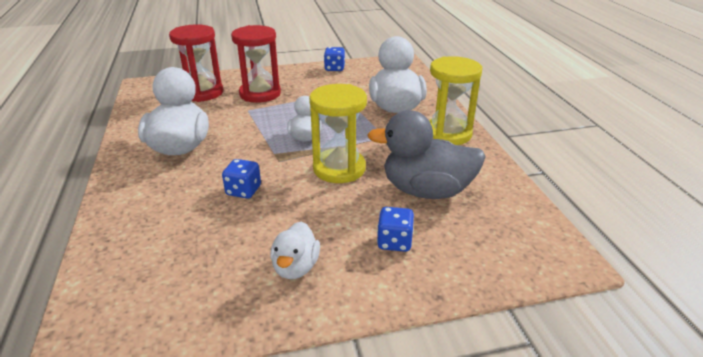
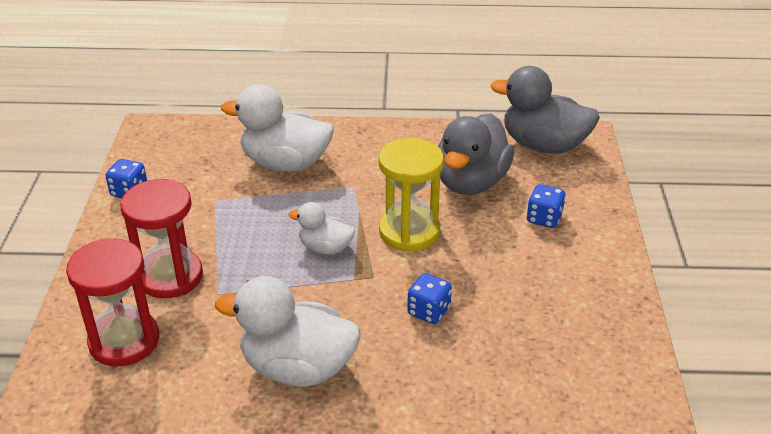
camera: 75 degrees left, 5 degrees up
white duck [270,222,320,279] -> none
yellow hourglass [429,56,482,145] -> none
none -> grey duck [490,66,600,154]

